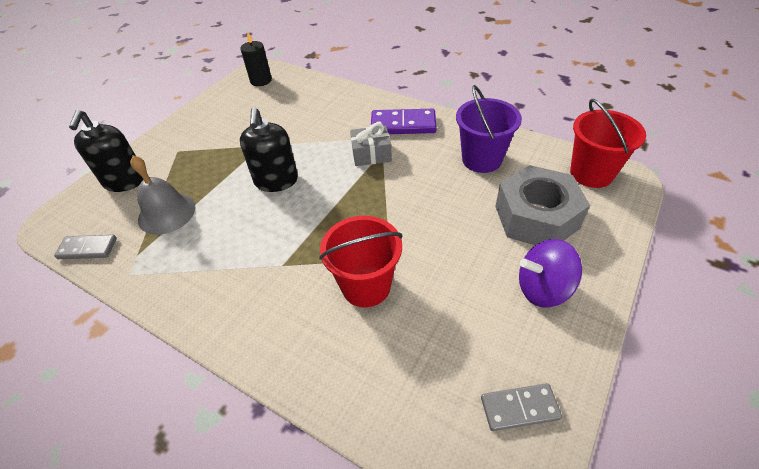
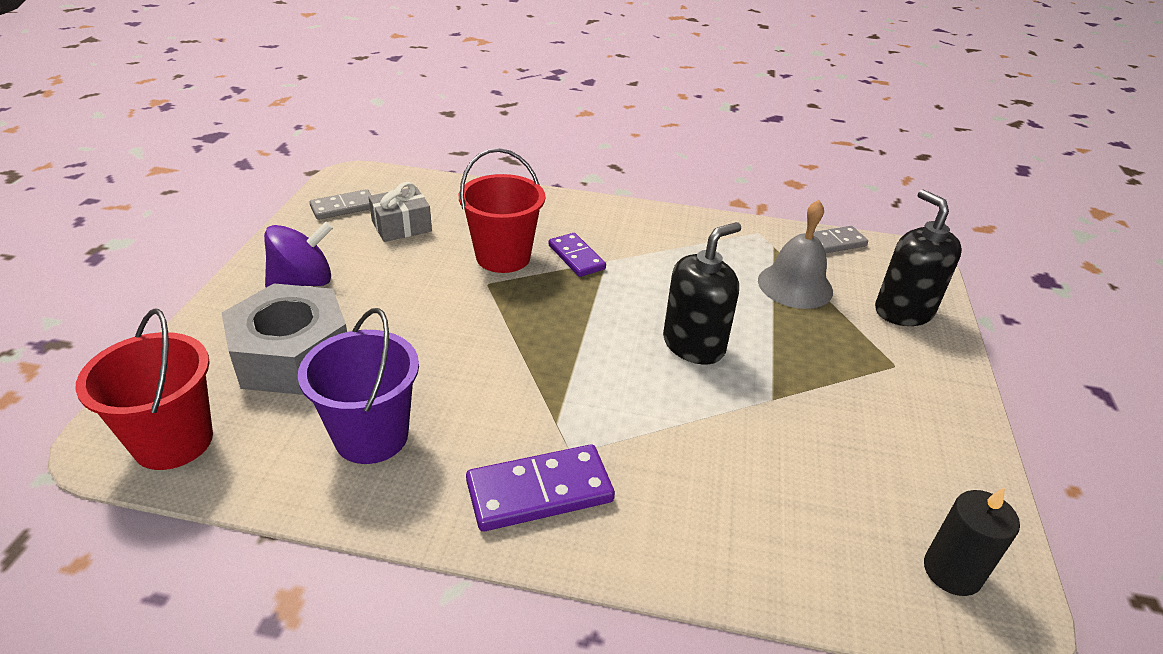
camera: 155 degrees right, 10 degrees down
black soap dispenser [240,107,298,192] -> black soap dispenser turned 75 degrees clockwise [663,222,741,365]
grey gift [350,123,392,166] -> grey gift moved to [368,182,432,242]
none -> purple domino [549,233,606,277]

